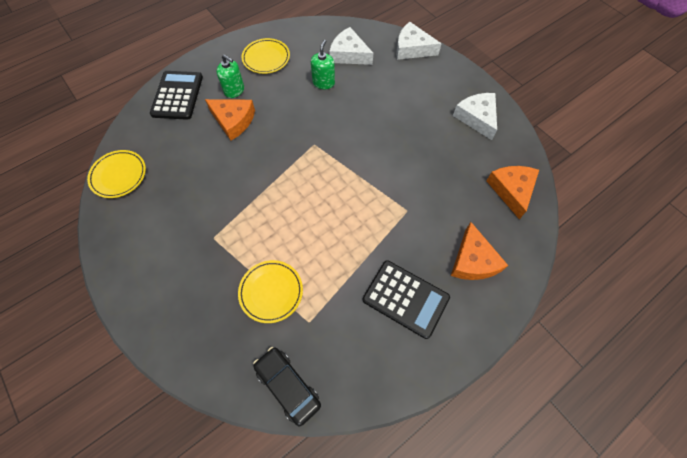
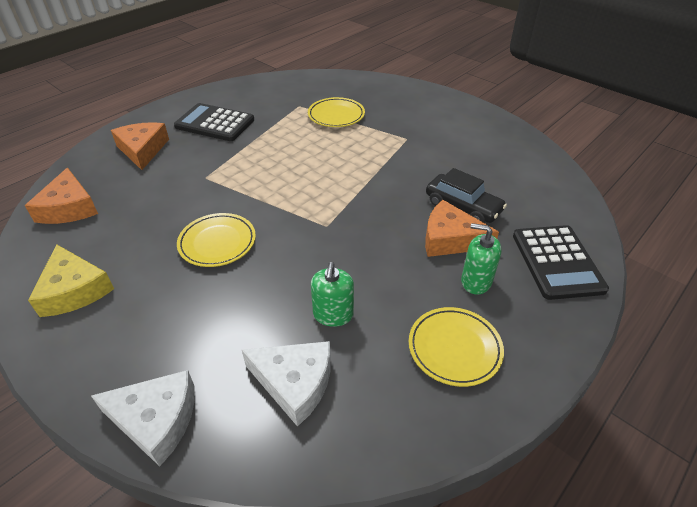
camera: 170 degrees right, 20 degrees down
yellow plate [87,150,146,198] -> yellow plate moved to [177,213,256,267]
black car [253,347,321,426] -> black car moved to [426,168,507,223]
white cheese [453,93,497,140] -> yellow cheese [28,244,114,317]

